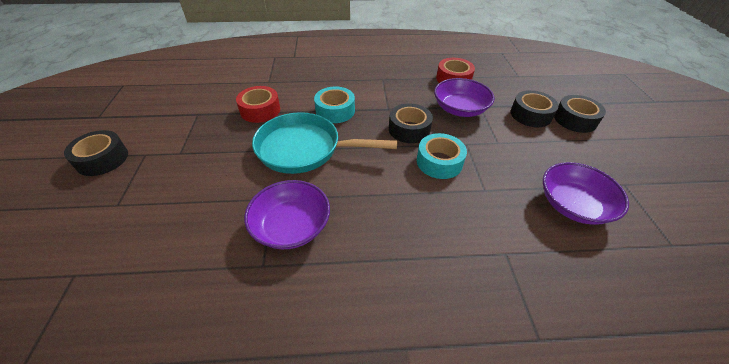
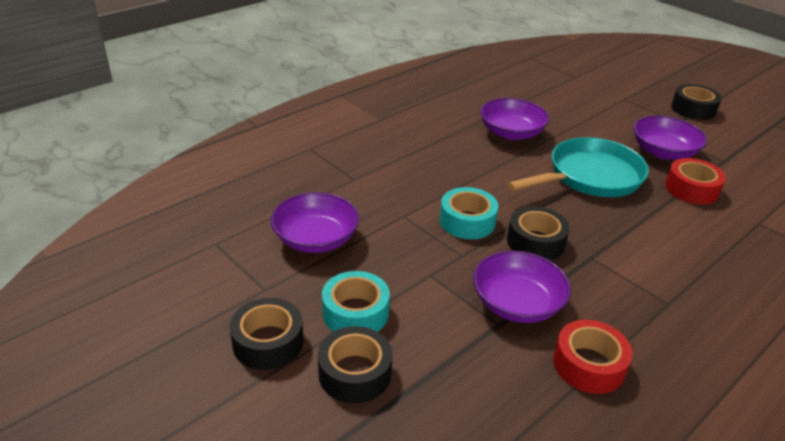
camera: 140 degrees right, 10 degrees down
turquoise tape [314,87,355,123] -> turquoise tape moved to [322,271,390,332]
black tape [511,90,559,127] -> black tape moved to [230,298,304,370]
none -> purple bowl [633,116,707,160]

